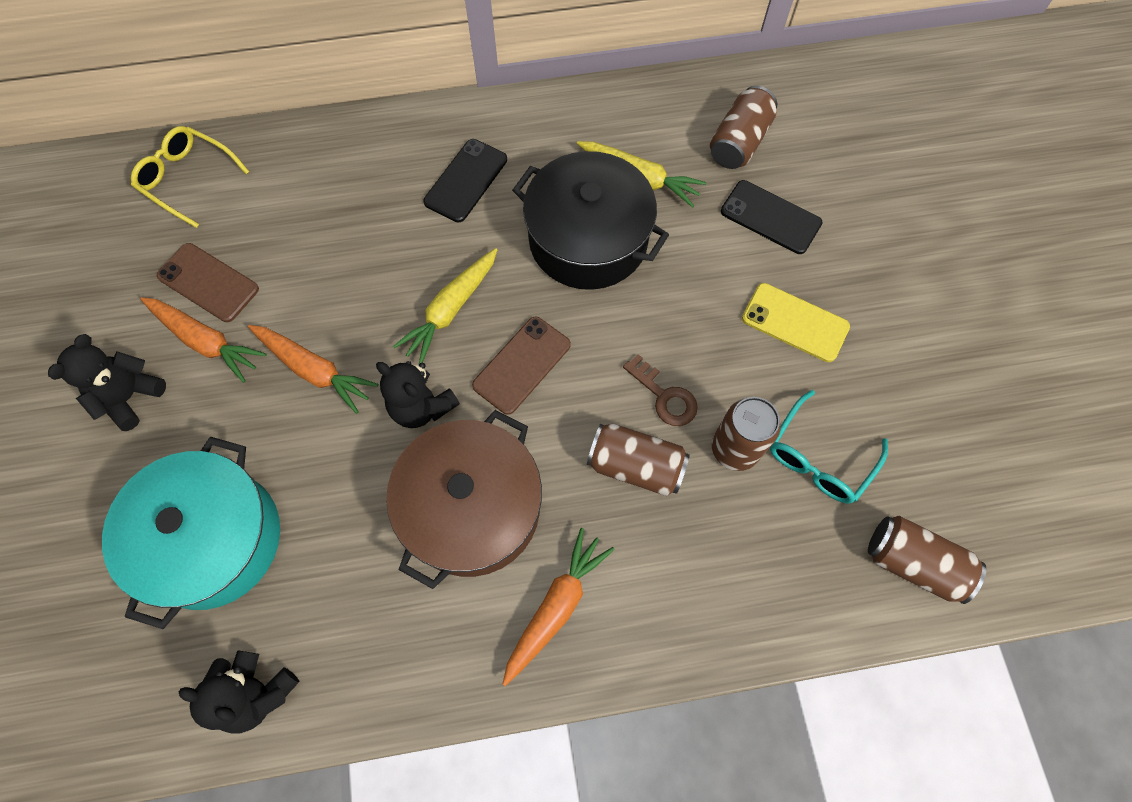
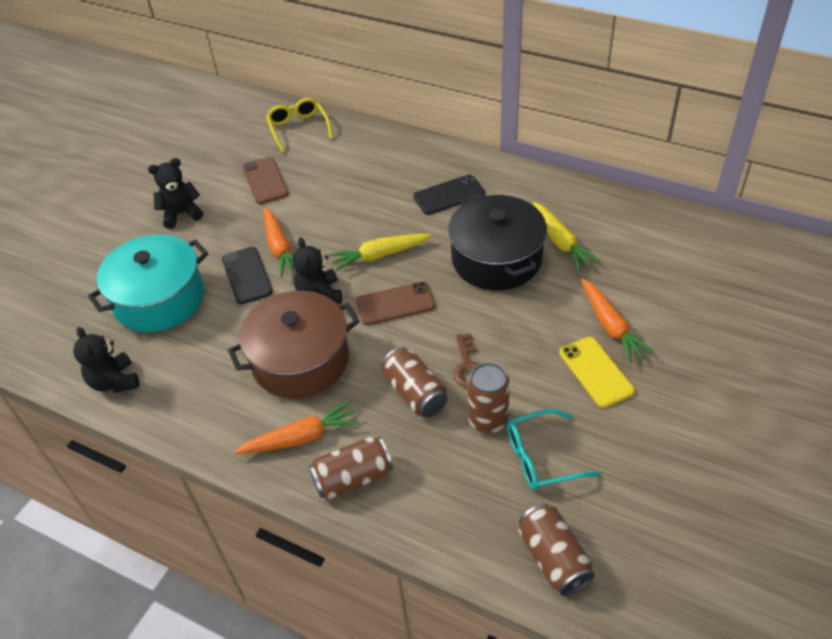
camera: 40 degrees right, 20 degrees down
orange carrot [140,297,267,383] -> orange carrot moved to [581,278,654,363]
brown can [710,86,777,169] -> brown can moved to [309,437,393,500]
black phone [721,180,823,254] -> black phone moved to [222,247,273,304]

